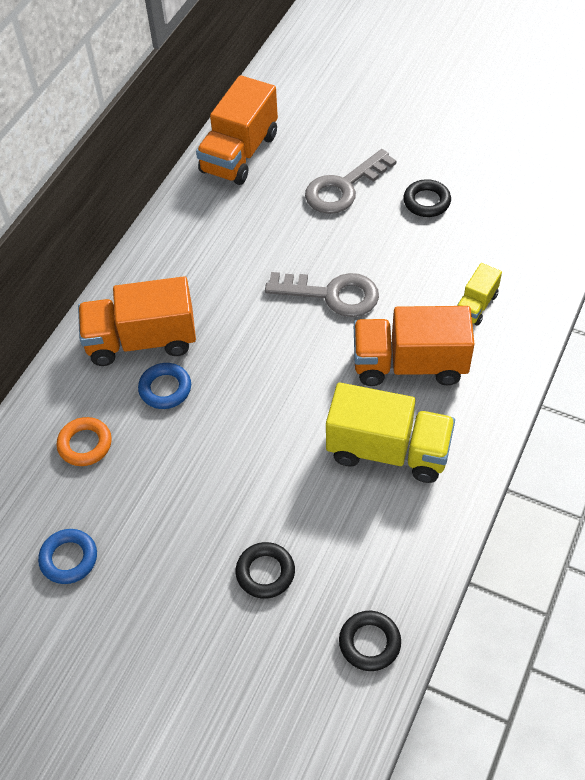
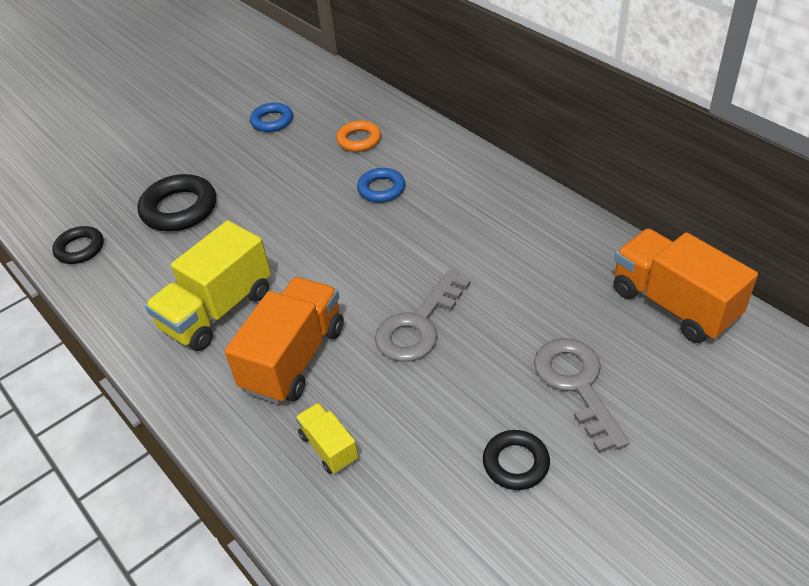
camera: 115 degrees right, 10 degrees down
orange truck [78,276,196,366] -> none
black ring [236,542,295,599] -> black ring [138,174,216,232], size x1.62

